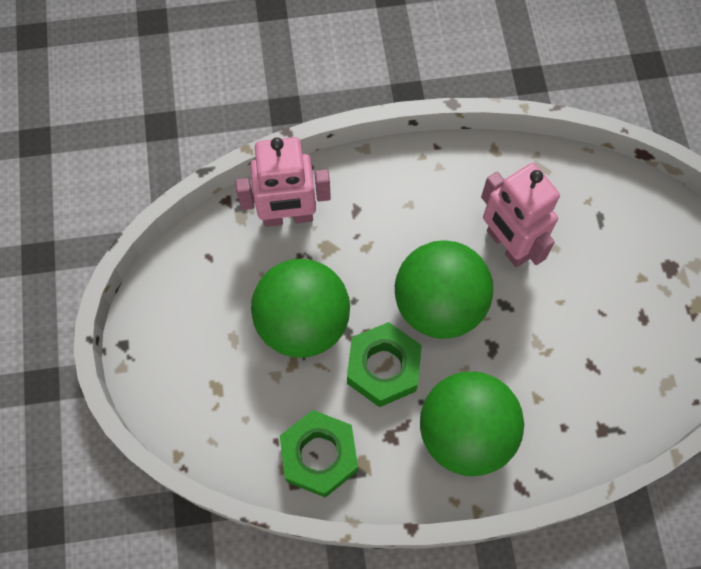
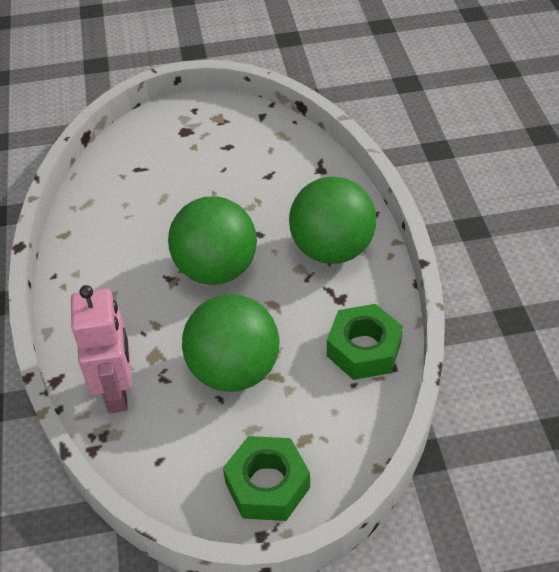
camera: 90 degrees left, 20 degrees down
green nut [347,322,422,407] -> green nut moved to [223,436,310,521]
pink robot [481,163,560,268] -> none

